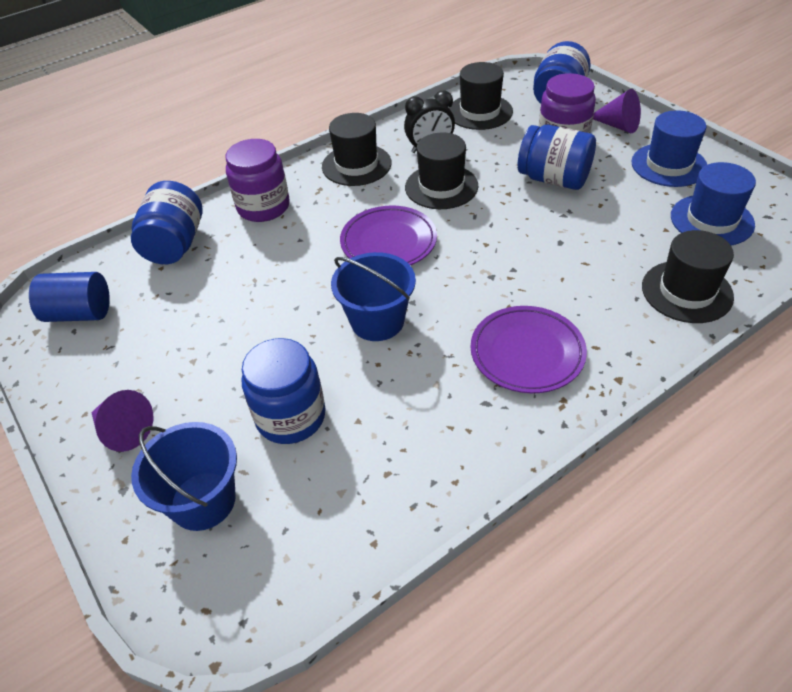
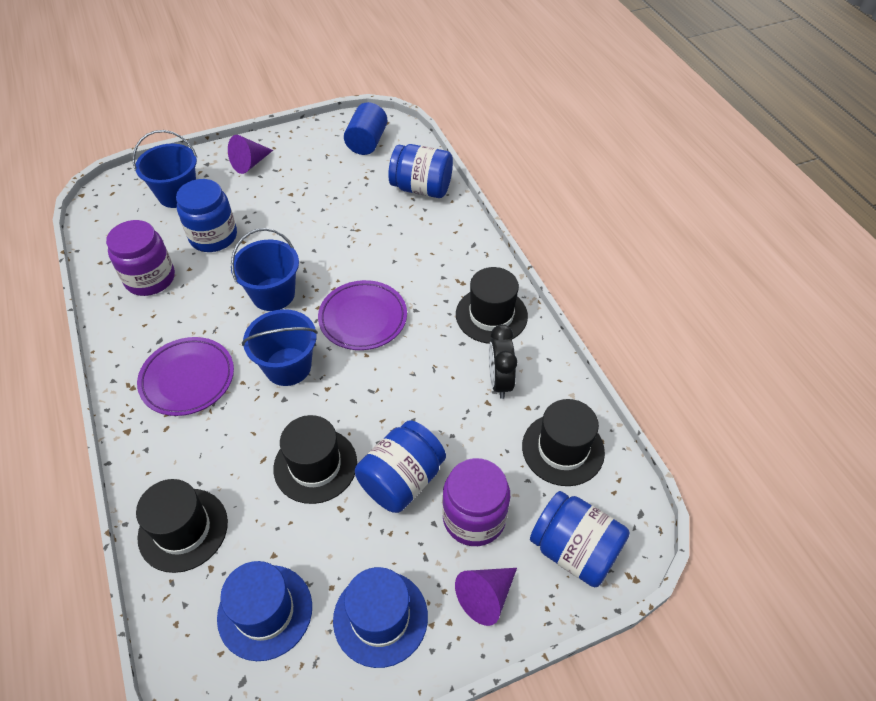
camera: 100 degrees right, 5 degrees up
purple jar [225,139,290,222] -> purple jar moved to [106,220,175,296]
black hat [405,132,478,209] -> black hat moved to [273,415,357,504]
none -> blue bucket [242,309,318,386]

